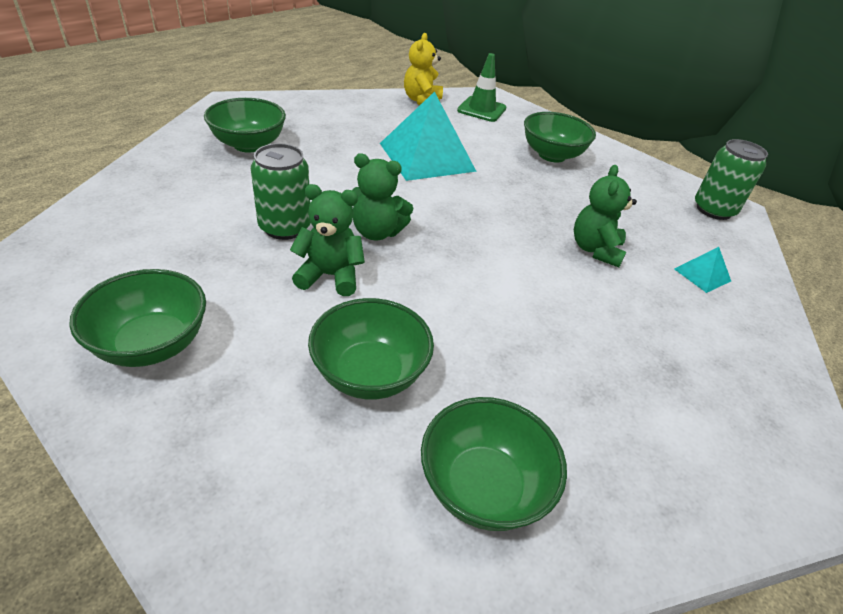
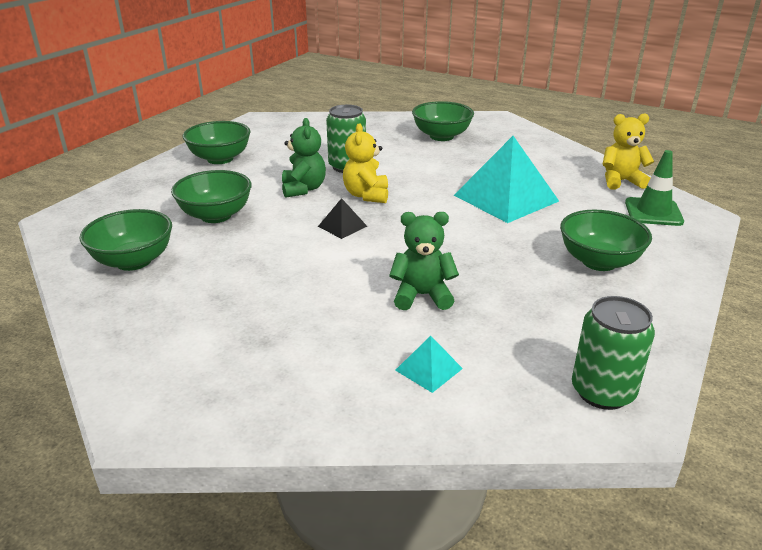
camera: 80 degrees right, 10 degrees down
green teddy bear [352,153,413,240] -> yellow teddy bear [343,123,388,203]
none -> black pyramid [318,198,367,239]

